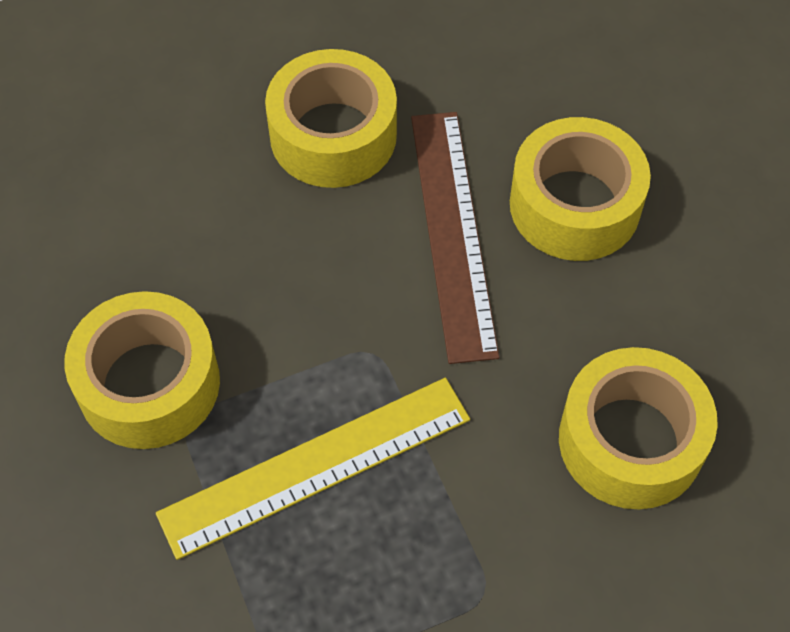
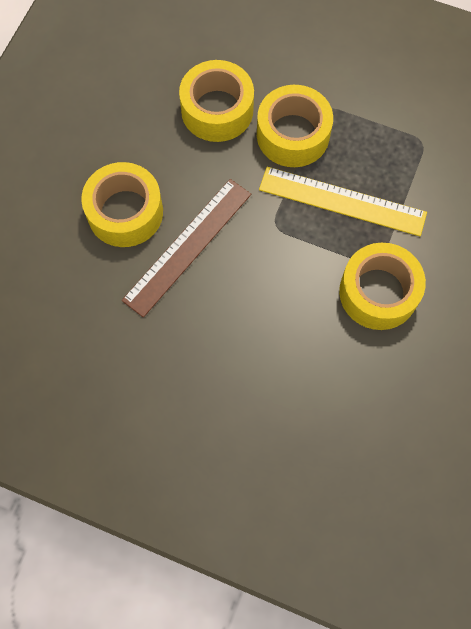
camera: 135 degrees left, 10 degrees up
yellow tape [265,49,397,188] -> yellow tape moved to [257,85,333,167]

